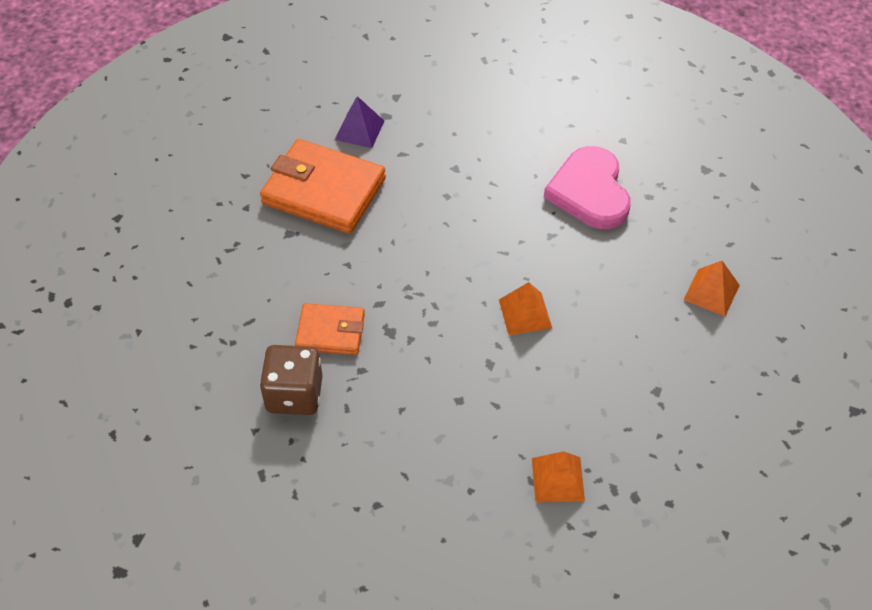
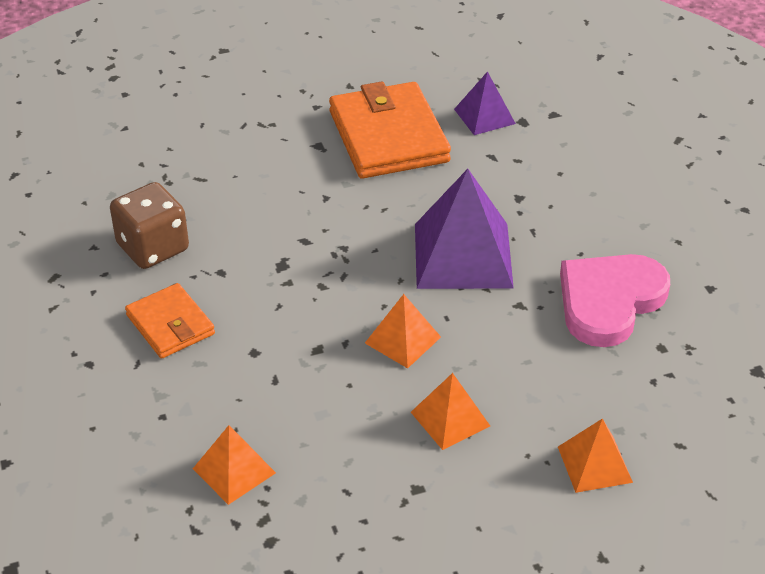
camera: 50 degrees right, 10 degrees down
orange wallet [295,303,365,355] -> orange wallet moved to [125,283,215,359]
none -> orange pyramid [411,373,490,450]
none -> purple pyramid [415,169,514,289]

